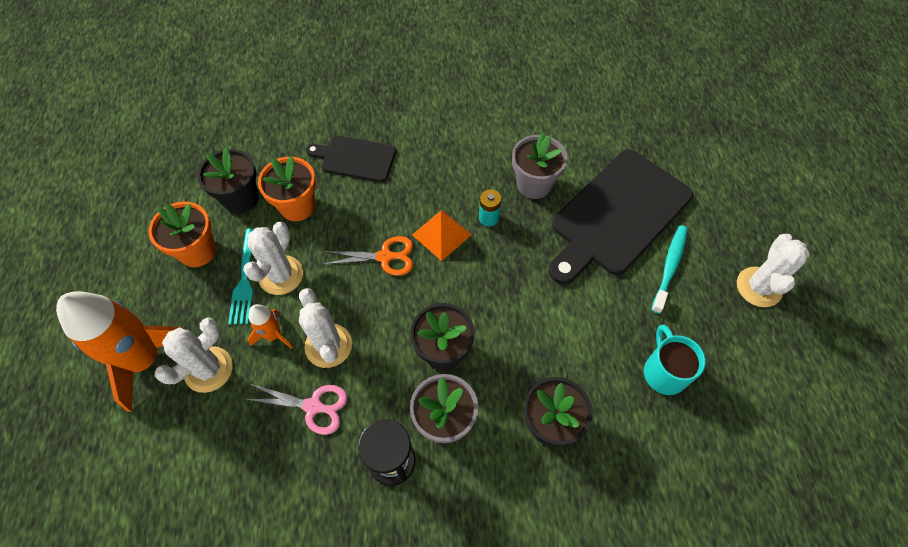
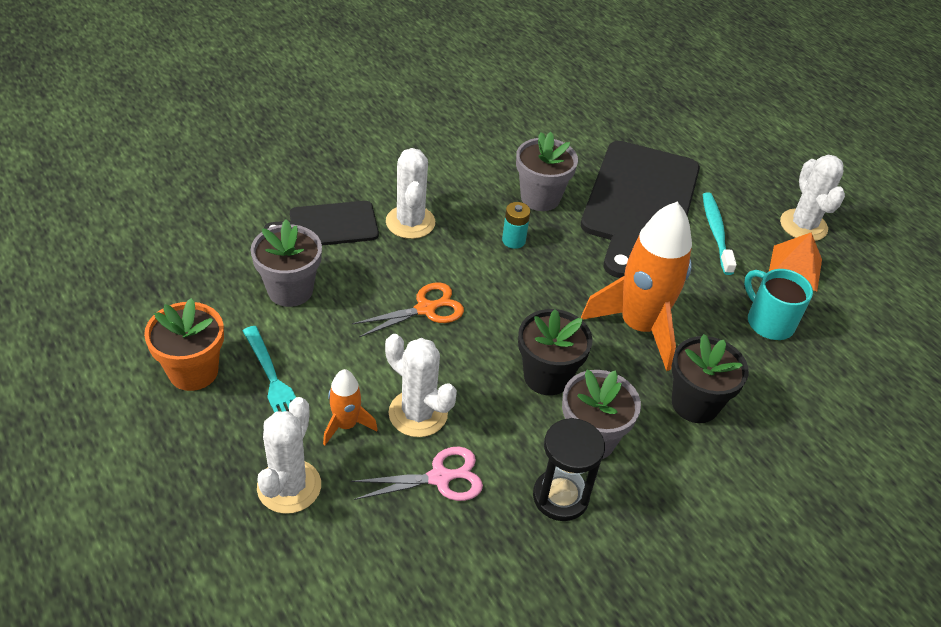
camera: 30 degrees left, 15 degrees down
orange rocket [56,291,186,412] -> orange rocket moved to [581,202,692,371]
black flower pot [197,147,258,214] -> none
white cactus [243,222,303,295] -> white cactus moved to [386,148,435,239]
orange flower pot [258,156,316,221] -> grey flower pot [251,219,322,307]
orange pyramid [412,210,472,261] -> orange pyramid moved to [769,232,822,291]

